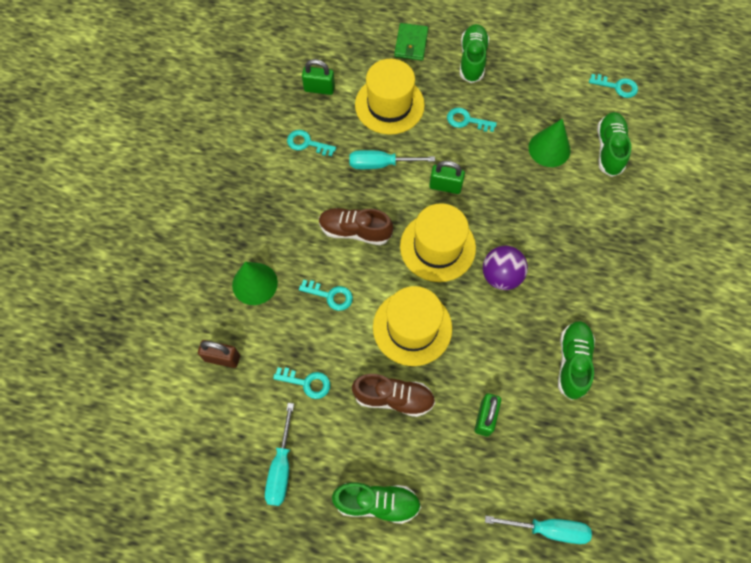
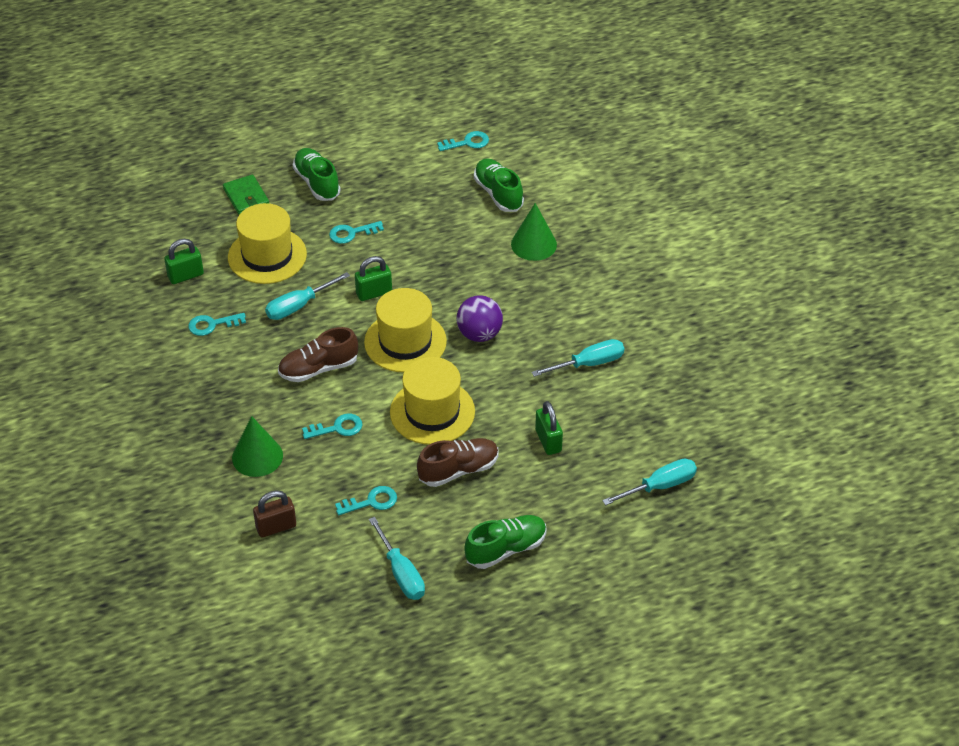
camera: 35 degrees left, 20 degrees down
green cone [529,119,571,167] -> green cone moved to [511,203,557,261]
green shoe [558,321,595,400] -> turquoise screwdriver [532,339,624,377]

